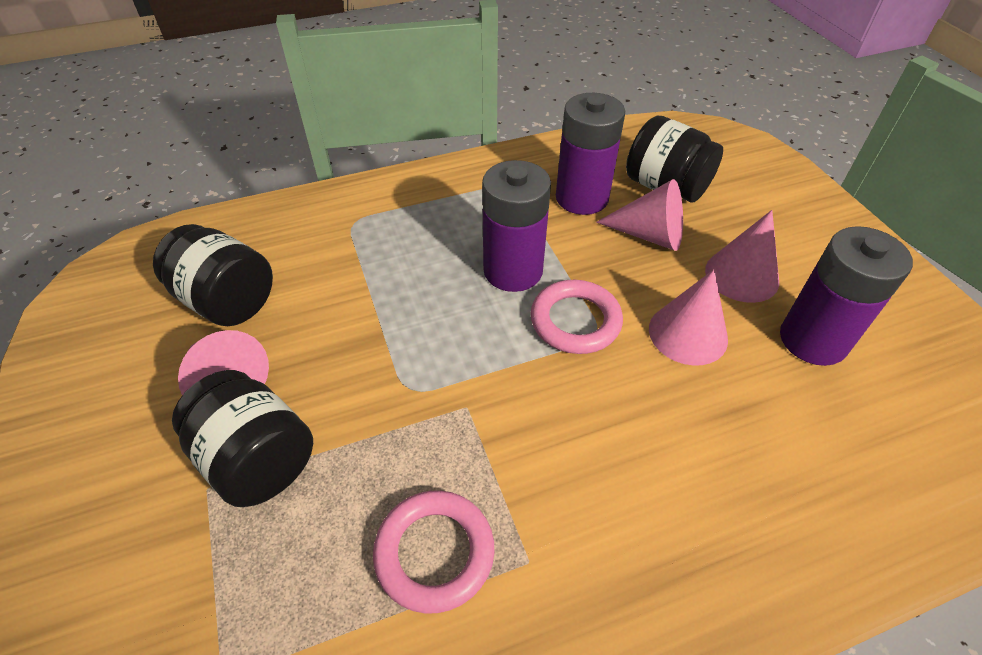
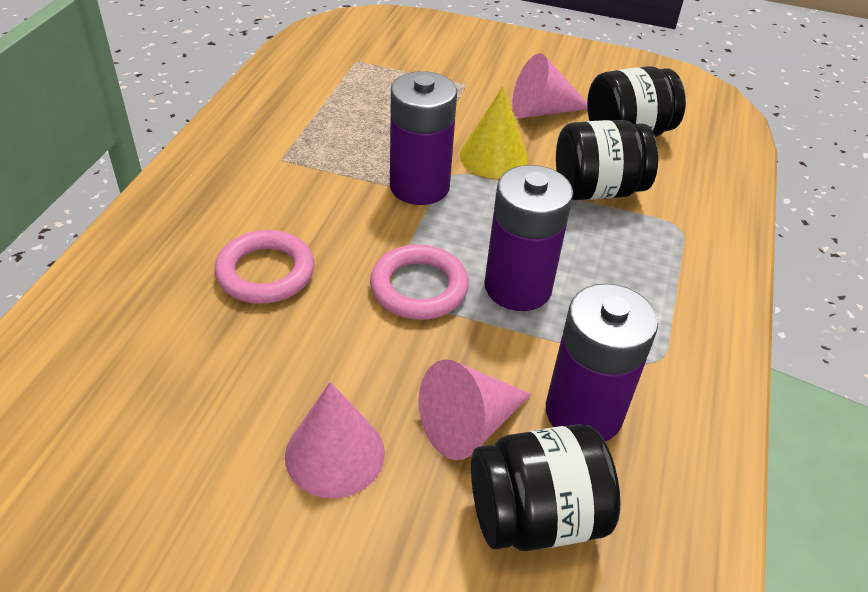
camera: 125 degrees right, 5 degrees down
black jar [172,370,313,507] -> black jar moved to [556,120,658,200]
pink ring [373,490,494,614] -> pink ring moved to [215,230,314,304]
pink cone [649,269,728,366] -> none
purple battery [780,226,913,366] -> purple battery moved to [390,71,457,205]
none -> yellow cone [460,86,528,178]

